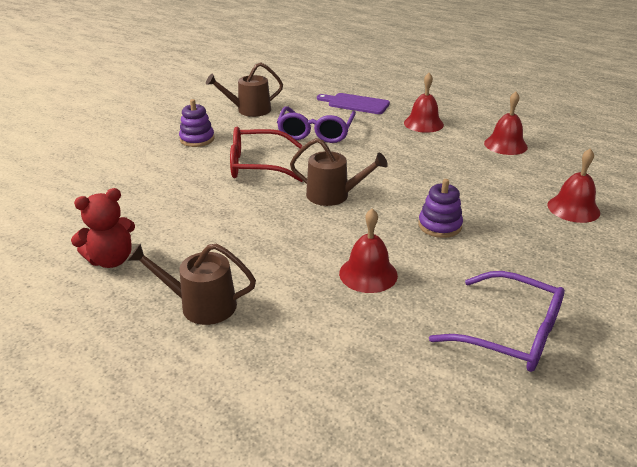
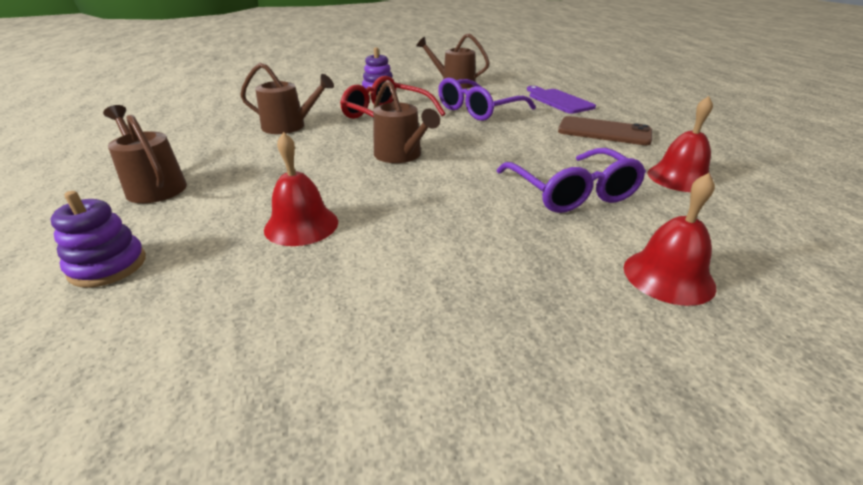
camera: 40 degrees right, 0 degrees up
red teddy bear [71,188,135,268] -> none
red bell [404,73,444,133] -> brown phone [558,116,652,145]
purple stacking toy [418,179,463,238] -> purple stacking toy moved to [50,191,146,288]
purple glasses [429,271,565,372] -> purple glasses moved to [497,148,646,213]
none -> brown watering can [240,63,334,134]

